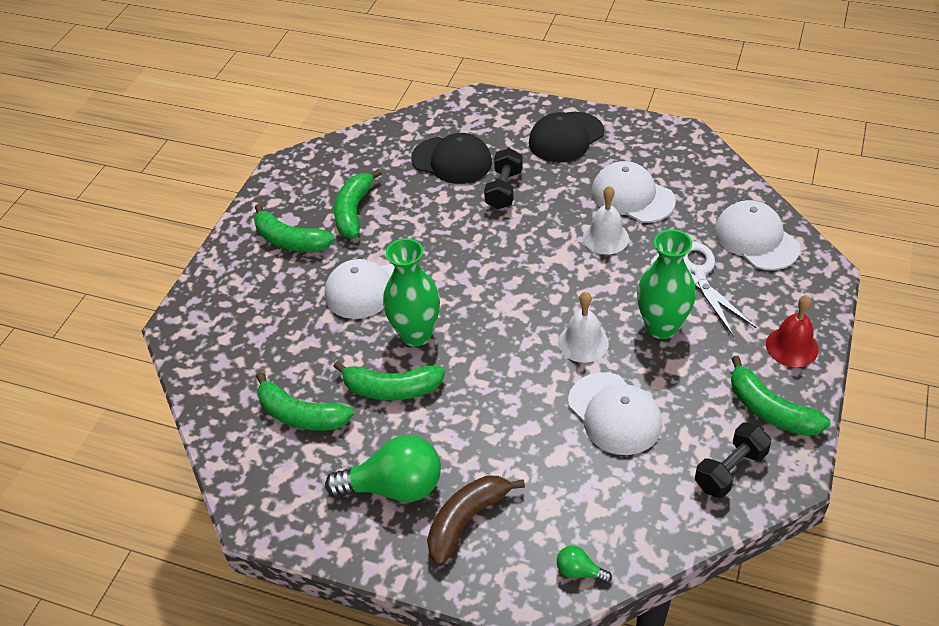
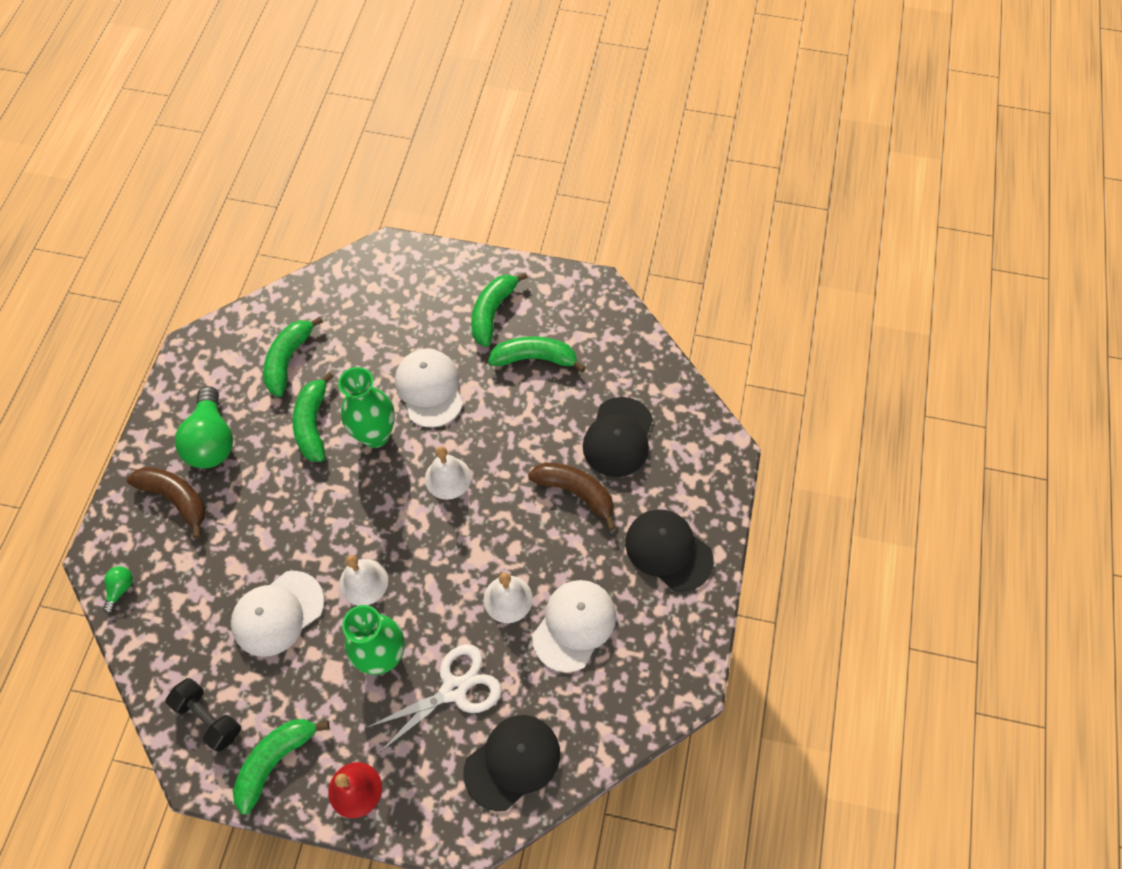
camera: 80 degrees right, 15 degrees up
black dumbbell [484,148,523,209] -> brown banana [528,463,616,530]
white cap [714,200,800,270] -> black cap [463,715,560,811]
none -> white bell [425,446,471,500]

